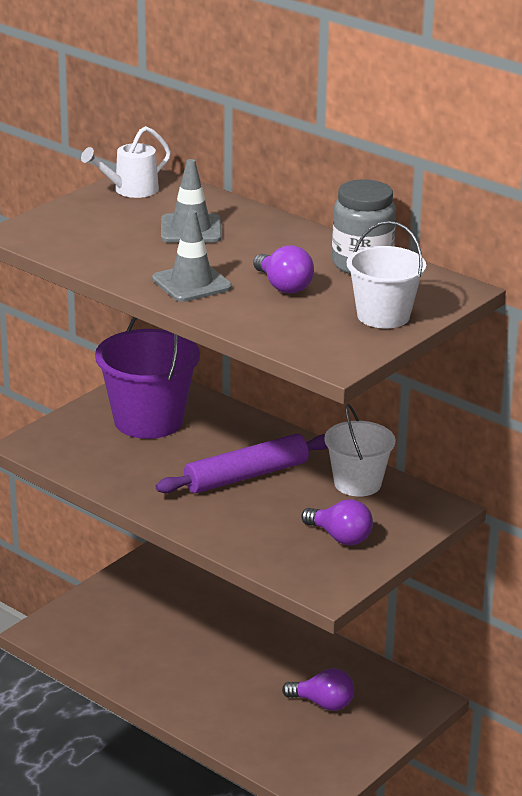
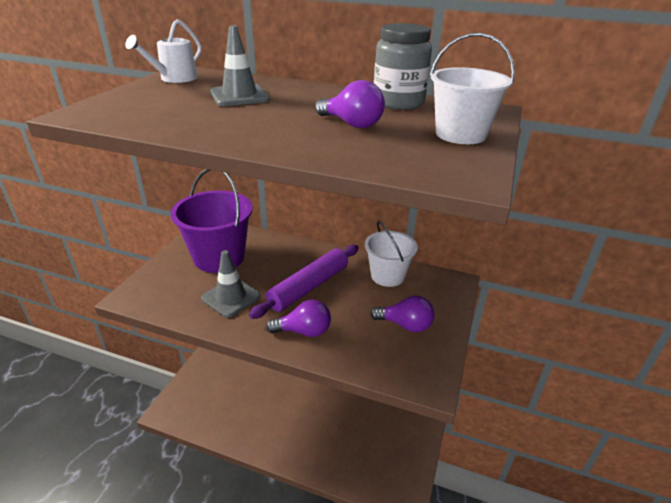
camera: 20 degrees left, 5 degrees up
grey traffic cone [152,210,232,302] -> grey traffic cone moved to [201,250,260,318]
purple light bulb [282,668,354,711] -> purple light bulb moved to [266,300,331,337]

